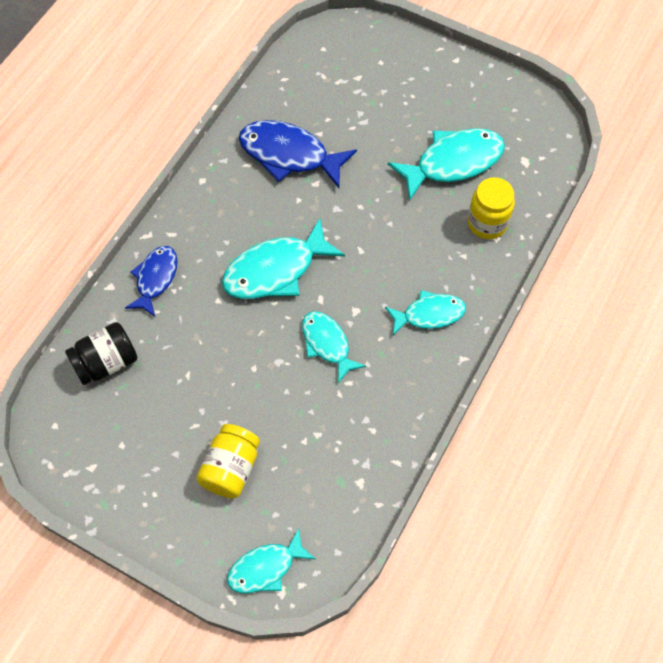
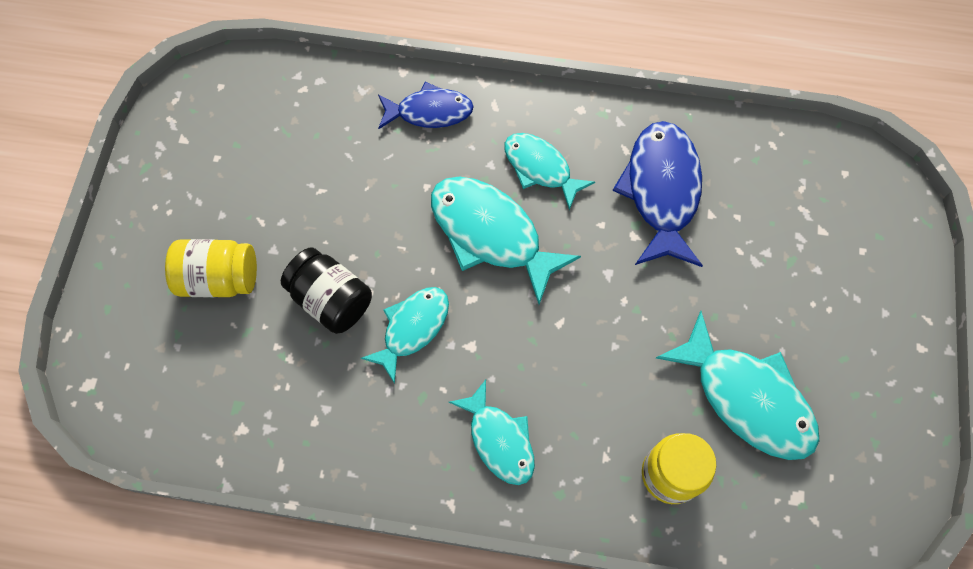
camera: 70 degrees right, 5 degrees up
black jar [65,322,138,385] -> black jar moved to [281,247,372,334]
turquoise fish [227,528,315,593] -> turquoise fish moved to [504,133,595,210]

